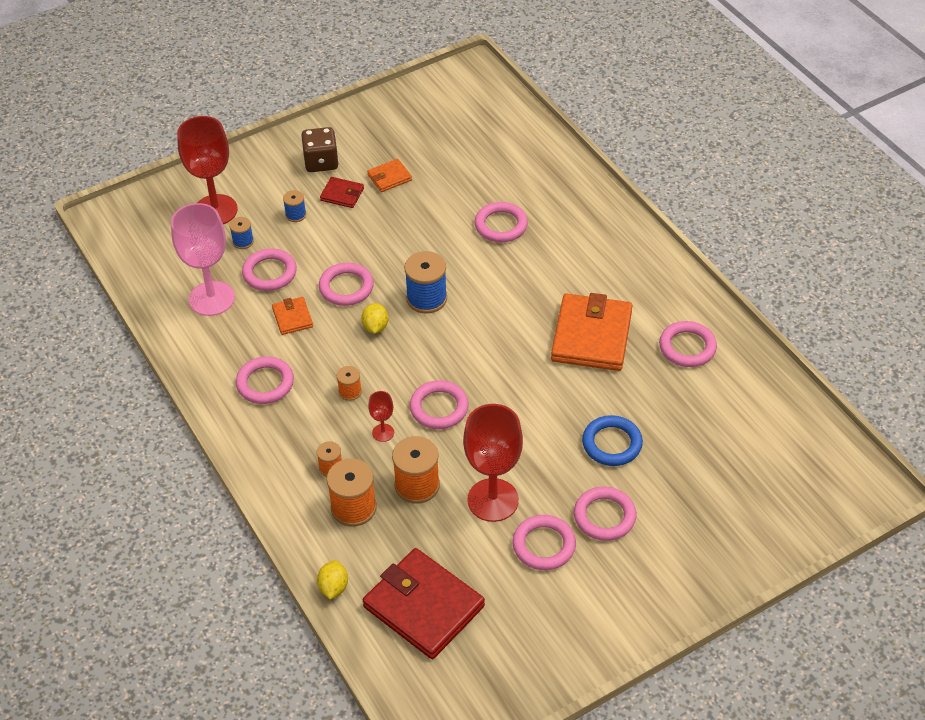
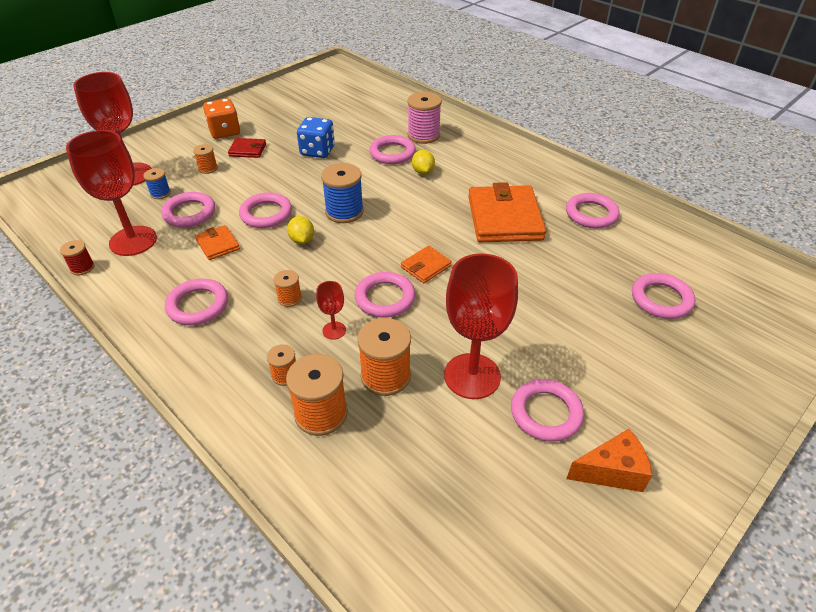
camera: 15 degrees left, 5 degrees down
pink goblet [171,203,235,316] -> red goblet [66,130,157,256]
blue spool [283,190,306,222] -> orange spool [193,144,218,174]
brown dice [301,127,339,172] -> orange dice [203,98,240,139]
yellow lemon [317,560,348,599] -> yellow lemon moved to [412,150,435,175]
red wallet [363,548,485,659] -> none
orange wallet [367,159,412,192] -> orange wallet moved to [401,246,452,283]
pink ring [574,486,636,541] -> pink ring moved to [632,273,696,319]
blue ring [582,415,643,466] -> none
none -> red spool [60,240,94,275]
none -> blue dice [297,117,335,158]
none -> pink spool [407,92,442,144]
none -> orange cheese [566,429,652,492]

